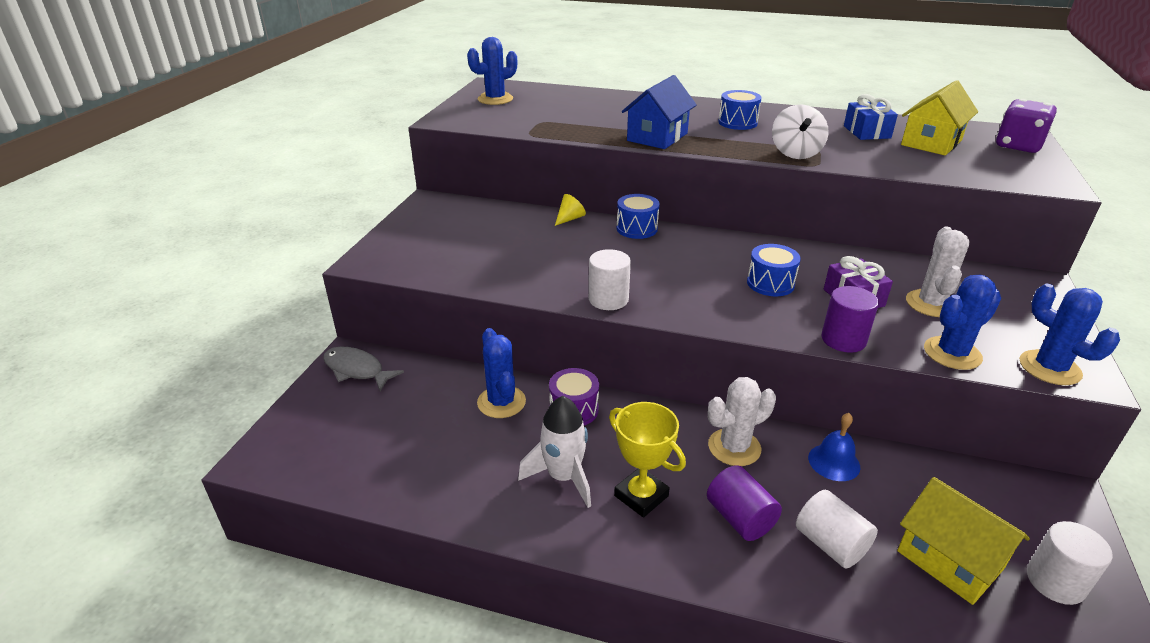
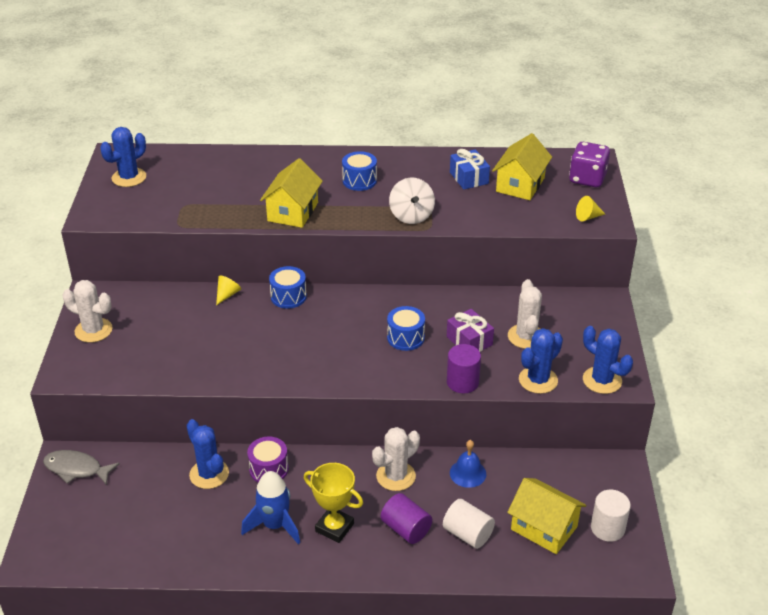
camera: 15 degrees left, 5 degrees up
white rocket [518,396,591,508] -> blue rocket [241,471,300,545]
white cylinder [589,249,631,310] -> none
blue house [622,75,697,149] -> yellow house [260,158,323,228]
none -> white cactus [62,280,113,343]
none -> yellow cone [576,196,605,221]

